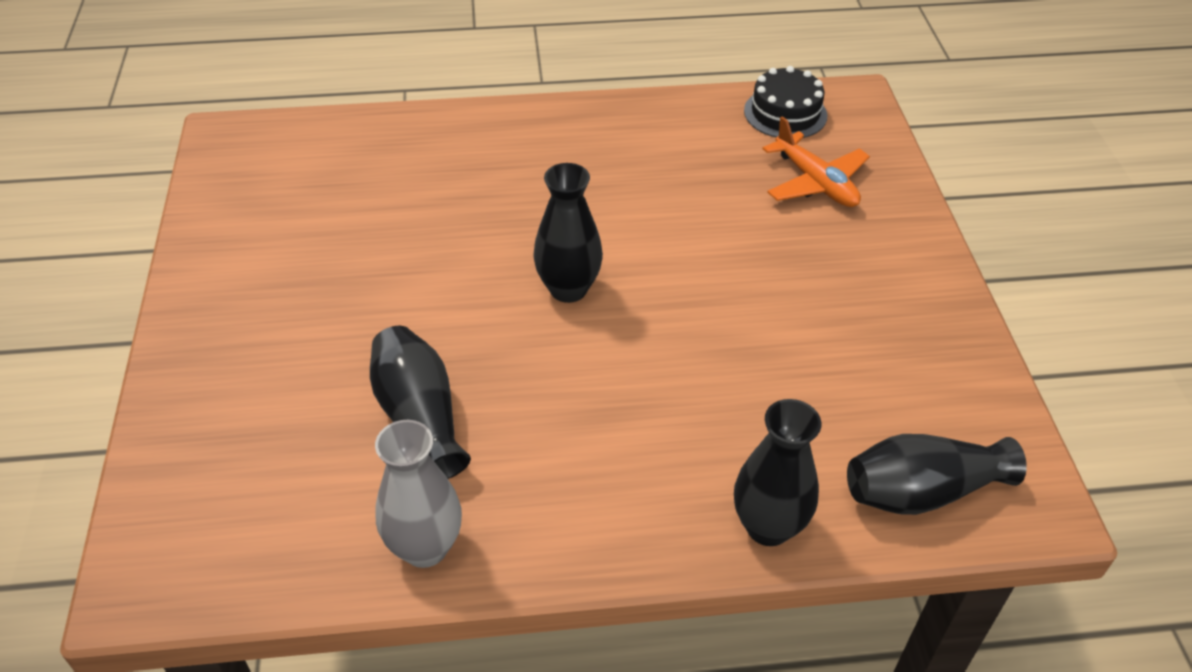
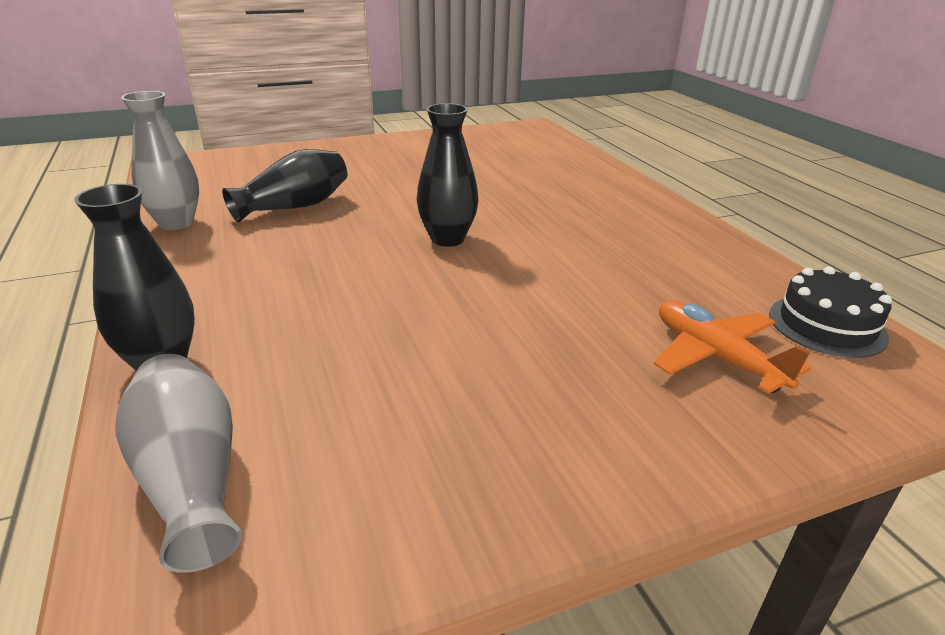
camera: 75 degrees right, 15 degrees down
orange plane [762,116,870,207] -> orange plane turned 105 degrees clockwise [653,301,811,394]
black vase [847,434,1027,515] -> grey vase [115,354,242,573]

